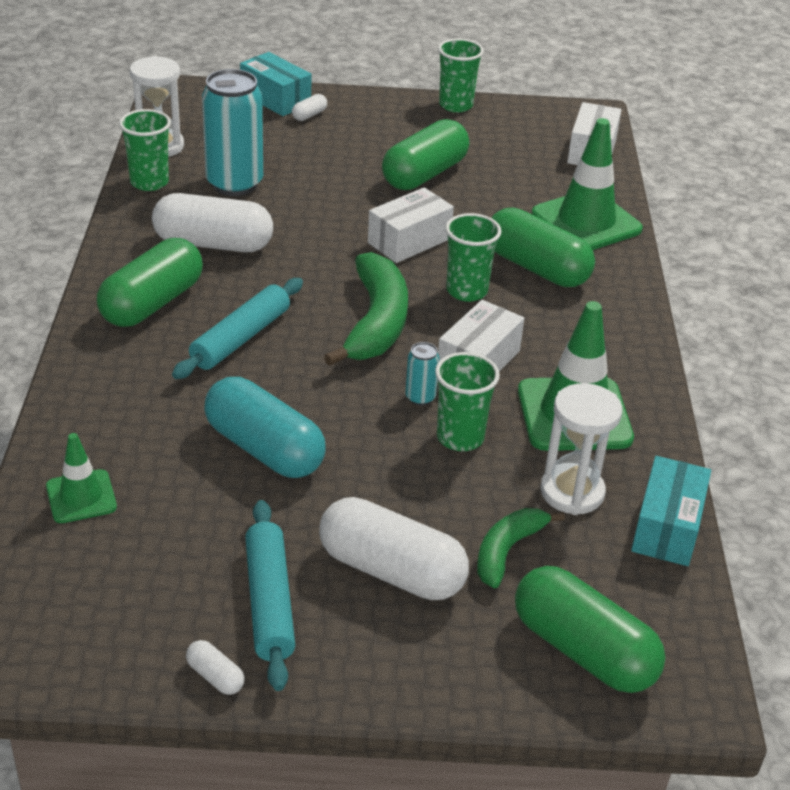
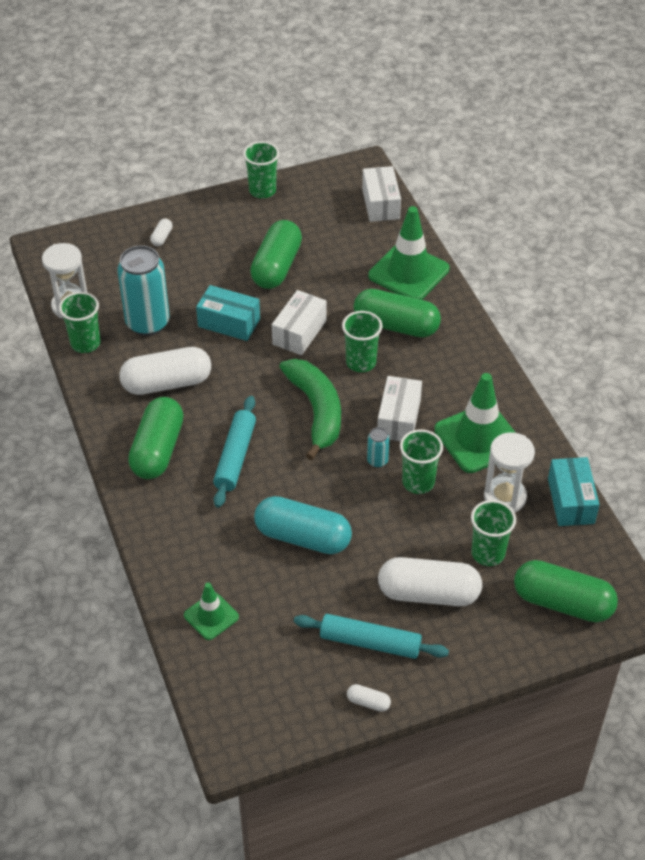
camera: 20 degrees left, 10 degrees up
turquoise box [240,52,311,116] -> turquoise box moved to [196,285,260,341]
turquoise rolling pin [245,500,295,691] -> turquoise rolling pin turned 45 degrees counterclockwise [294,614,449,659]
green banana [477,508,565,588] -> green cup [471,500,516,566]

